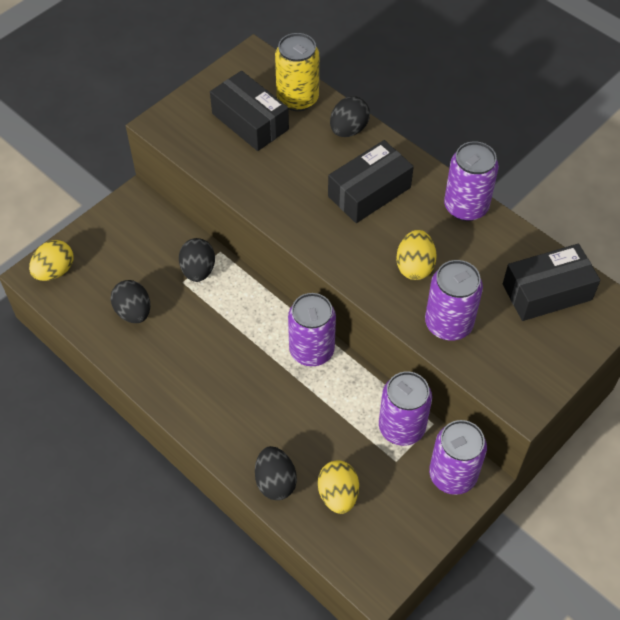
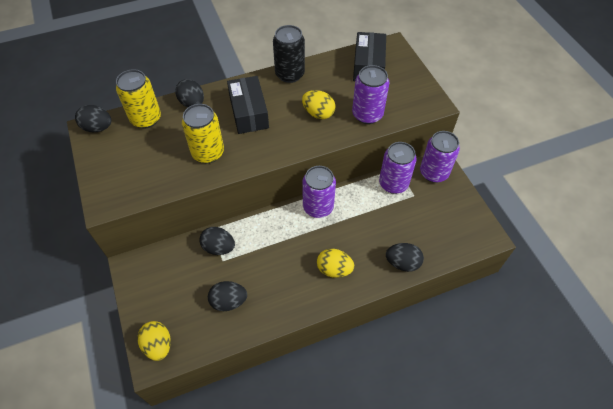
camera: 65 degrees left, 0 degrees up
black box [210,71,289,151] -> none
yellow egg [318,460,359,514] -> yellow egg moved to [317,249,354,278]
purple can [444,141,499,221] -> black can [273,25,305,83]
none -> black egg [75,105,111,132]
none -> yellow can [182,104,224,164]

